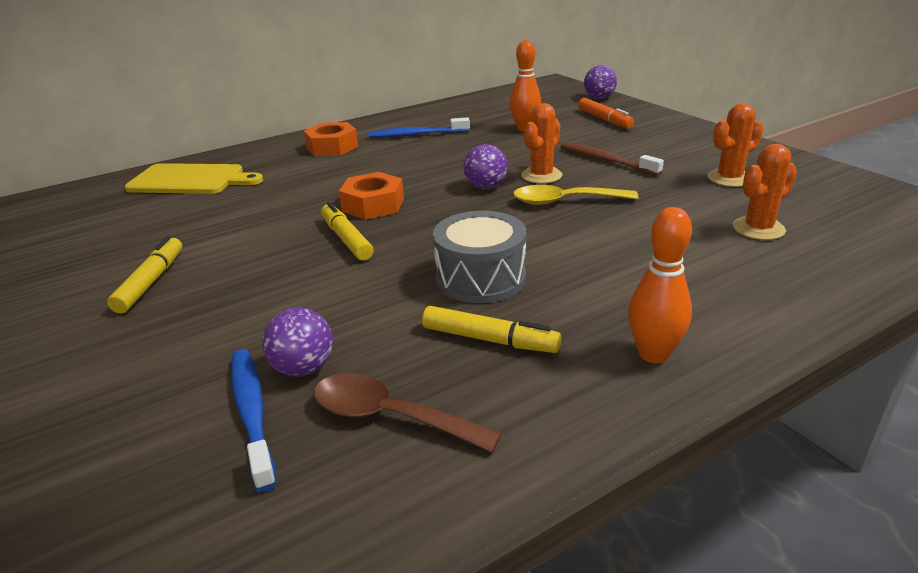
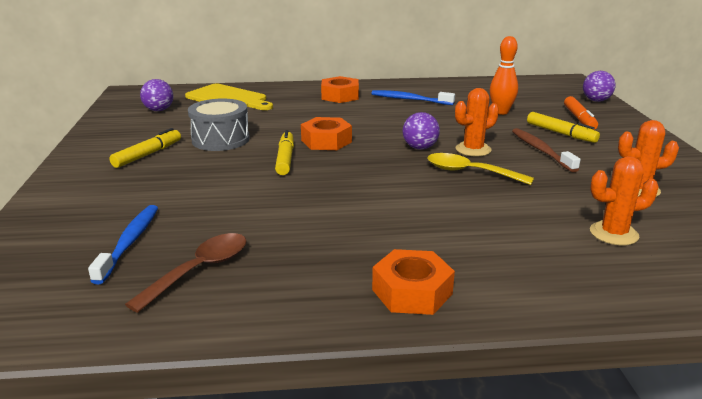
camera: 25 degrees right, 5 degrees down
purple ball [262,307,333,377] -> purple ball moved to [140,79,173,111]
brown spoon [314,373,502,453] -> brown spoon turned 75 degrees clockwise [125,233,246,313]
yellow marker [422,306,562,353] -> yellow marker moved to [527,112,600,143]
grey drum [433,211,526,303] -> grey drum moved to [188,98,250,151]
orange bowling pin [628,207,692,363] -> orange nut [372,249,455,315]

